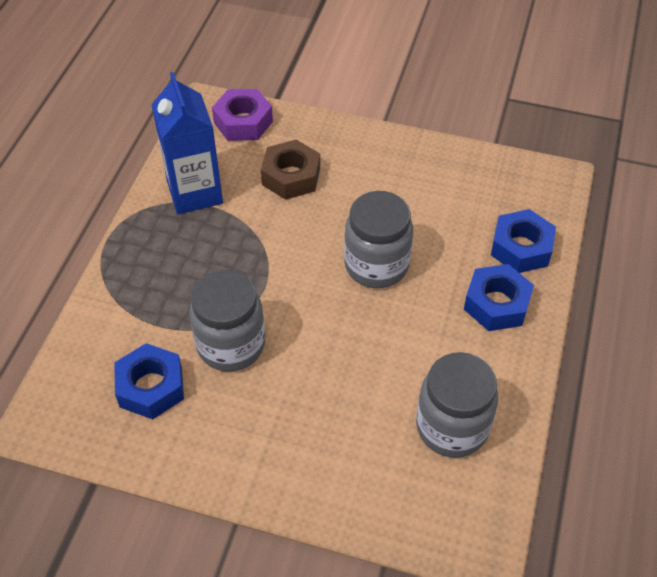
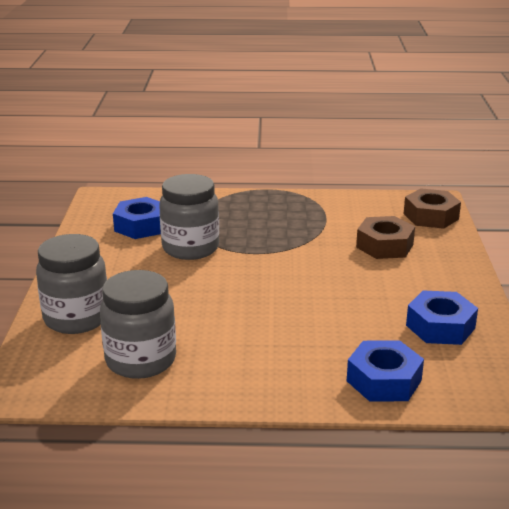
camera: 75 degrees right, 25 degrees down
blue carton [151,72,223,214] -> none
purple nut [212,89,273,141] -> brown nut [404,188,461,229]
grey jar [344,191,413,288] -> grey jar moved to [36,234,107,334]
blue nut [464,264,534,331] -> blue nut moved to [406,291,478,345]

